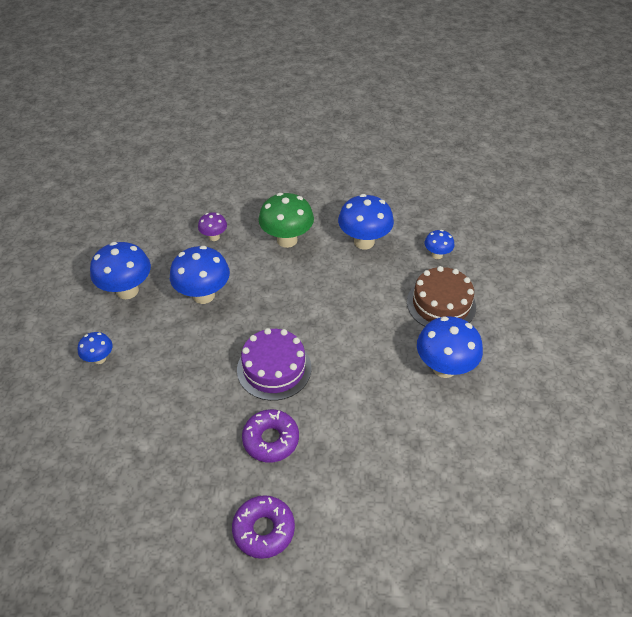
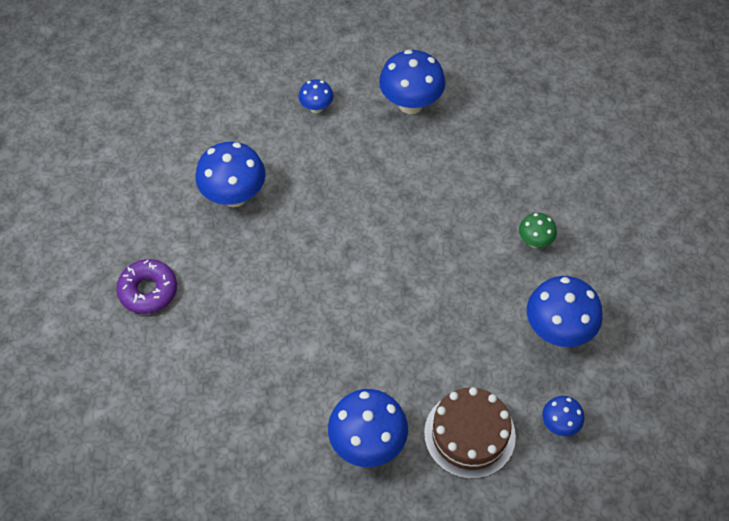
camera: 80 degrees right, 10 degrees up
blue mushroom [170,246,230,304] -> blue mushroom moved to [195,142,266,207]
purple mushroom [198,212,227,241] -> none
purple cake [237,328,311,401] -> none
purple donut [242,409,299,462] -> none
green mushroom [258,193,314,248] -> green mushroom [519,213,557,248], size x0.54

